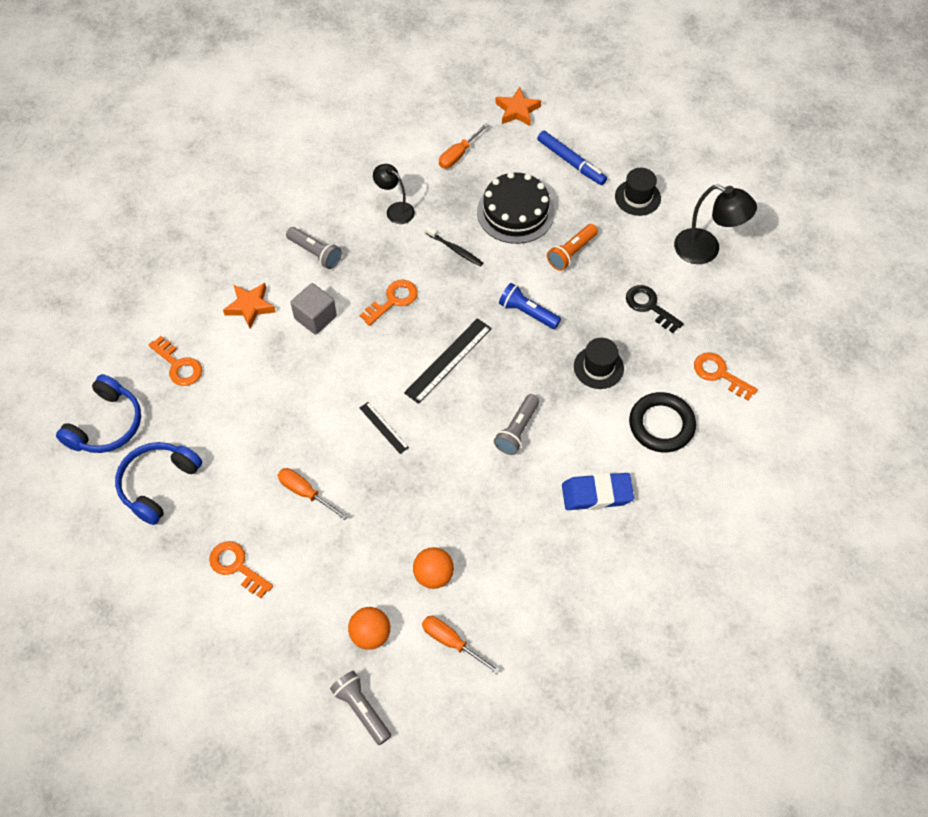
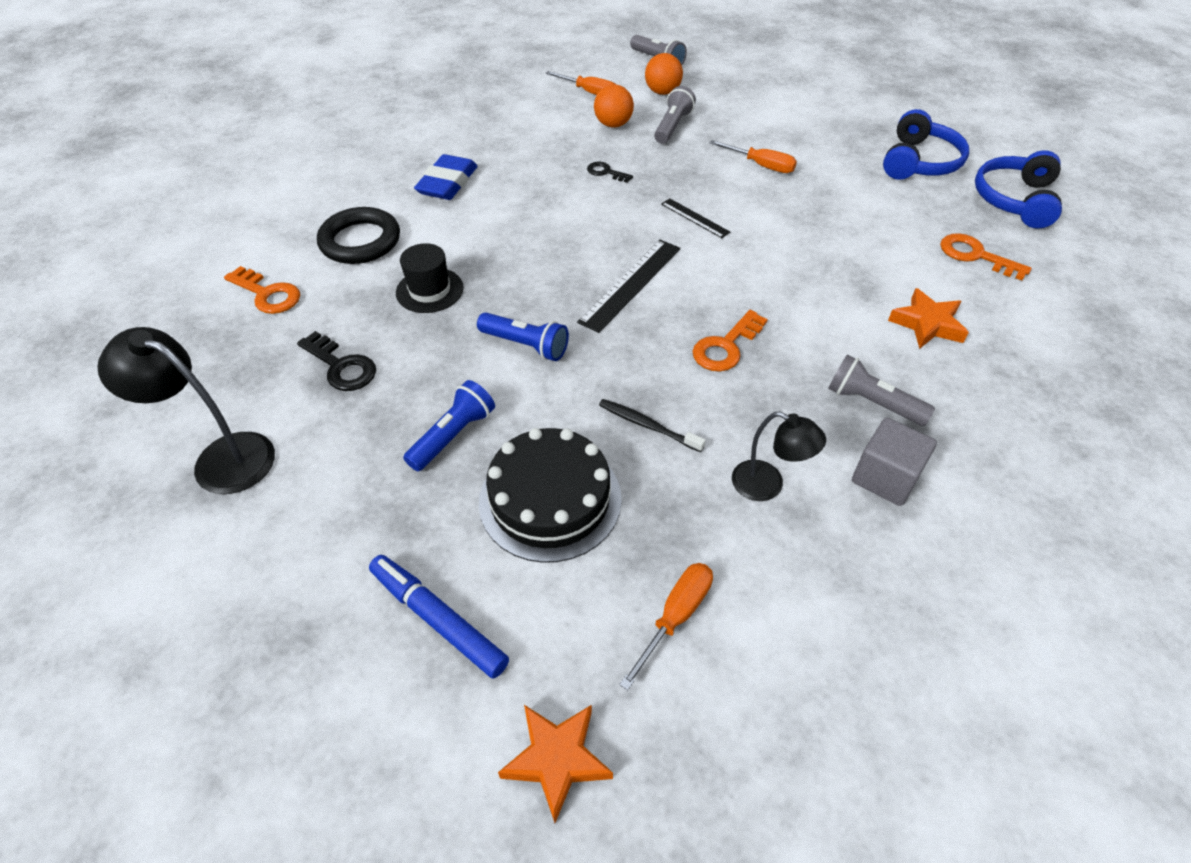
camera: 175 degrees right, 10 degrees down
orange key [209,541,273,598] -> none
grey cube [291,283,337,335] -> grey cube moved to [852,418,937,506]
grey flashlight [494,394,539,455] -> grey flashlight moved to [654,86,696,144]
orange flashlight [547,224,598,271] -> blue flashlight [403,380,495,471]
blue eraser [562,473,634,510] -> blue eraser turned 60 degrees counterclockwise [414,154,478,200]
black hat [615,168,661,216] -> none
none -> black key [587,161,633,183]

